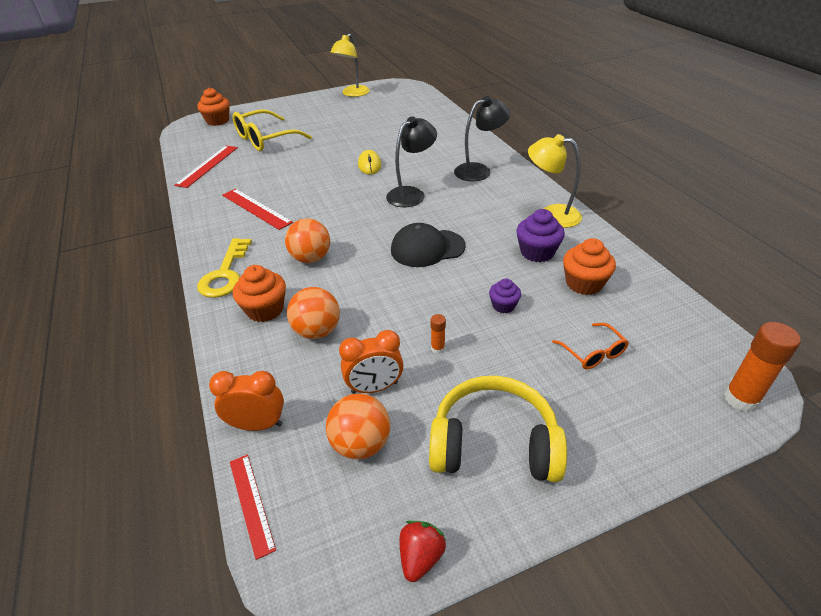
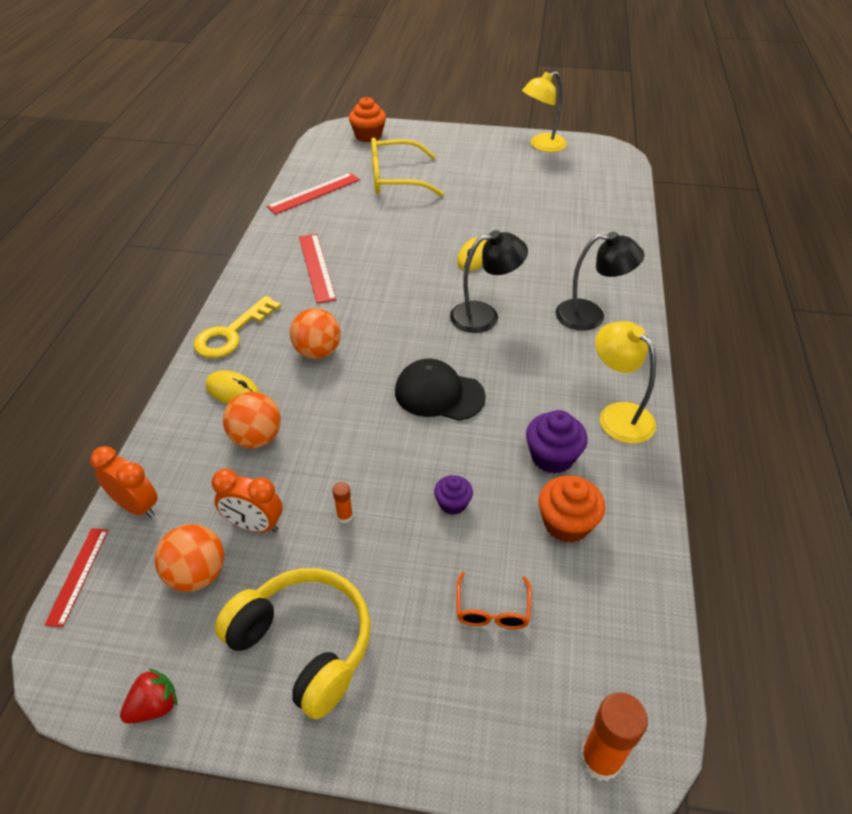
camera: 30 degrees right, 5 degrees up
orange cupcake [233,265,286,322] -> yellow mouse [206,370,260,404]

